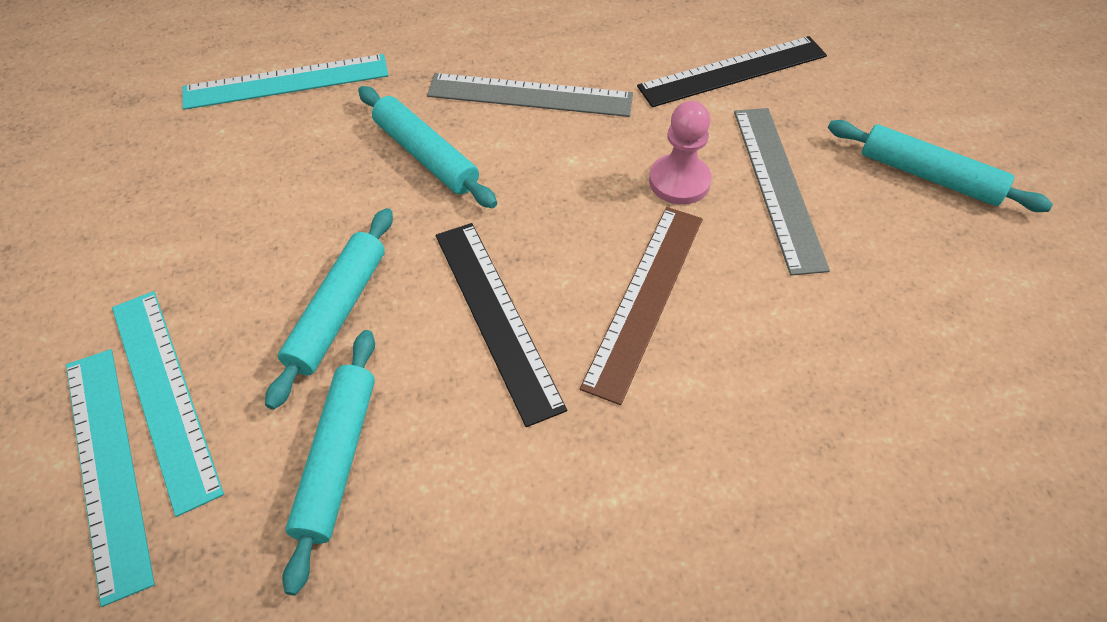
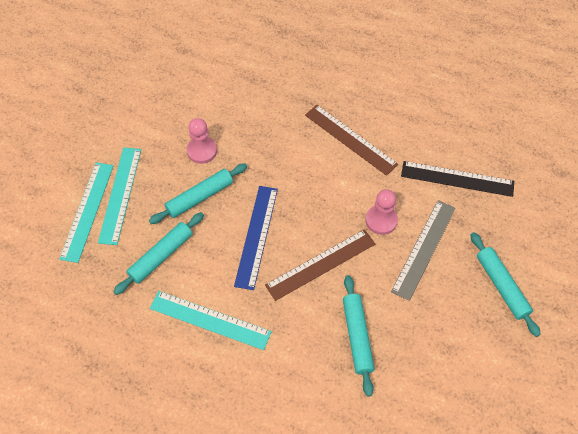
camera: 35 degrees right, 5 degrees up
turquoise ruler [183,54,389,110] -> turquoise ruler moved to [150,291,272,350]
turquoise rolling pin [358,86,497,208] -> turquoise rolling pin moved to [343,275,375,397]
grey ruler [427,73,633,117] -> brown ruler [305,105,398,176]
black ruler [436,223,567,427] -> blue ruler [234,186,278,290]
none -> pink pawn [187,118,217,164]

